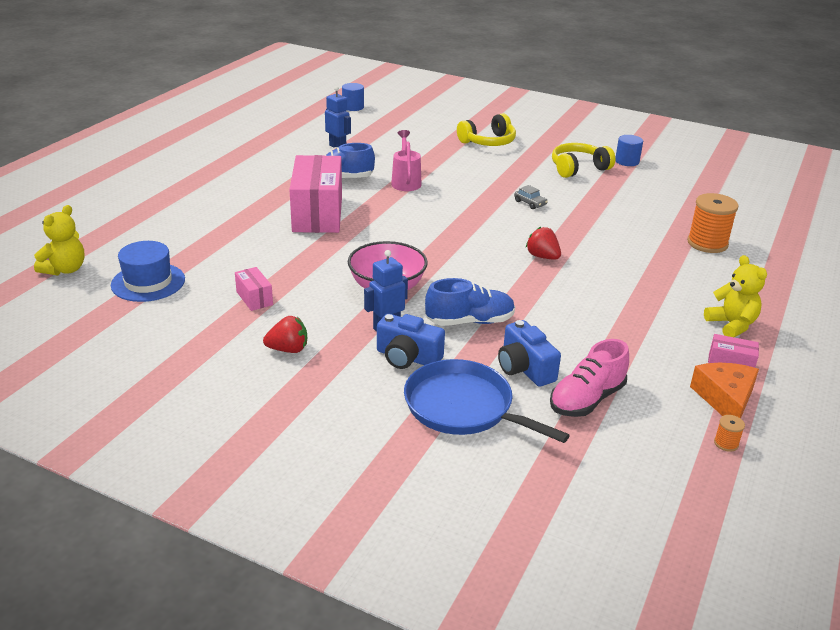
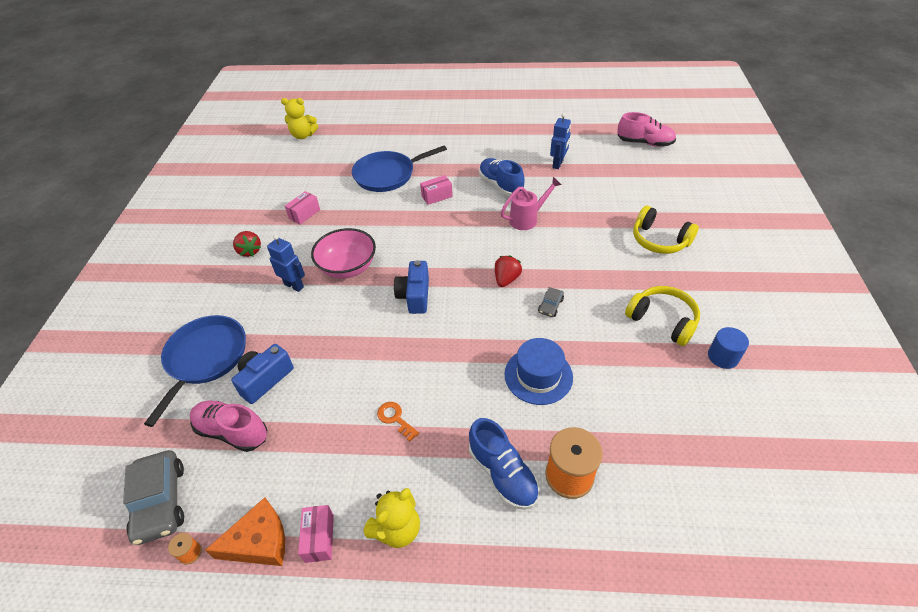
camera: 70 degrees right, 15 degrees up
blue hat [111,241,185,302] -> blue hat moved to [504,338,573,405]
pink box [289,155,342,233] -> pink box [420,175,453,205], size x0.43
blue cylinder [342,83,364,111] -> pink shoe [617,112,676,147]
blue camera [377,314,445,369] -> blue camera moved to [394,260,429,314]
blue shoe [425,278,515,326] -> blue shoe moved to [469,418,540,510]
red strawberry [526,227,561,260] -> red strawberry moved to [495,255,522,287]
none -> grey car [123,450,184,545]
none -> blue pan [352,145,447,192]
none -> orange key [377,402,419,442]

